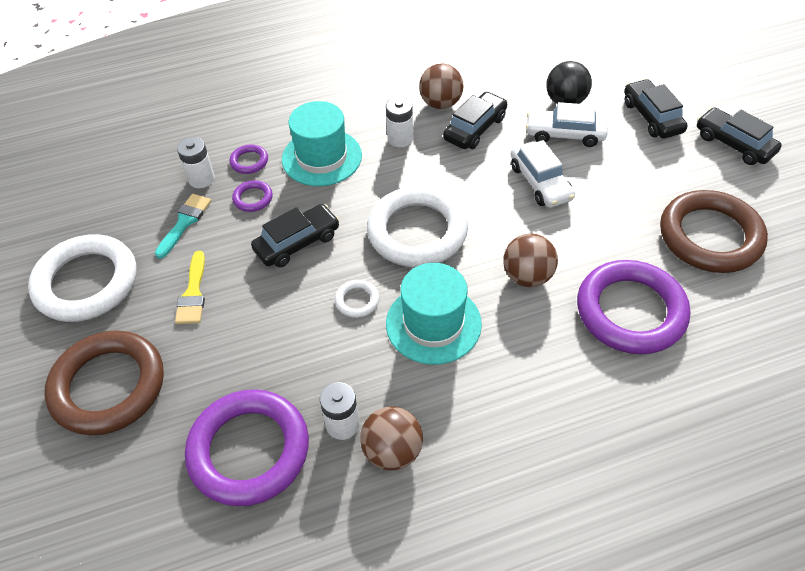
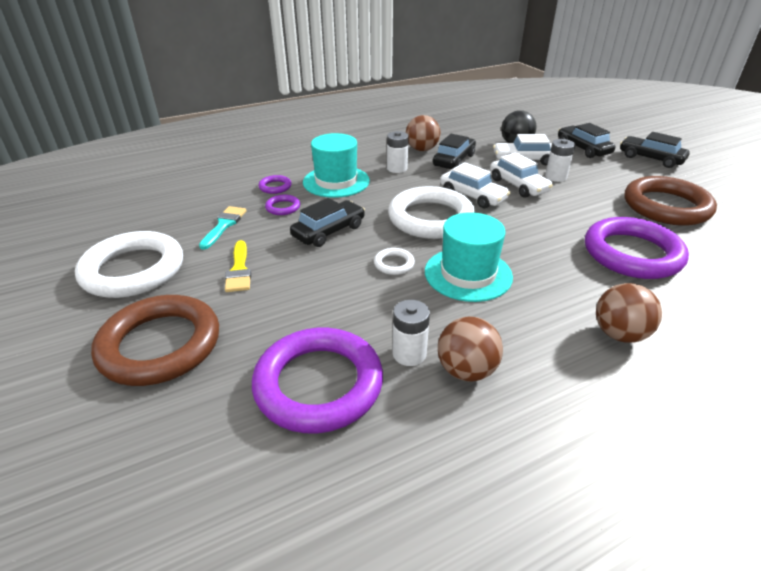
camera: 10 degrees left, 15 degrees down
white battery [177,137,215,188] -> white battery moved to [545,139,575,182]
brown ball [503,233,558,287] -> brown ball moved to [596,283,662,343]
none -> white car [440,162,510,208]

